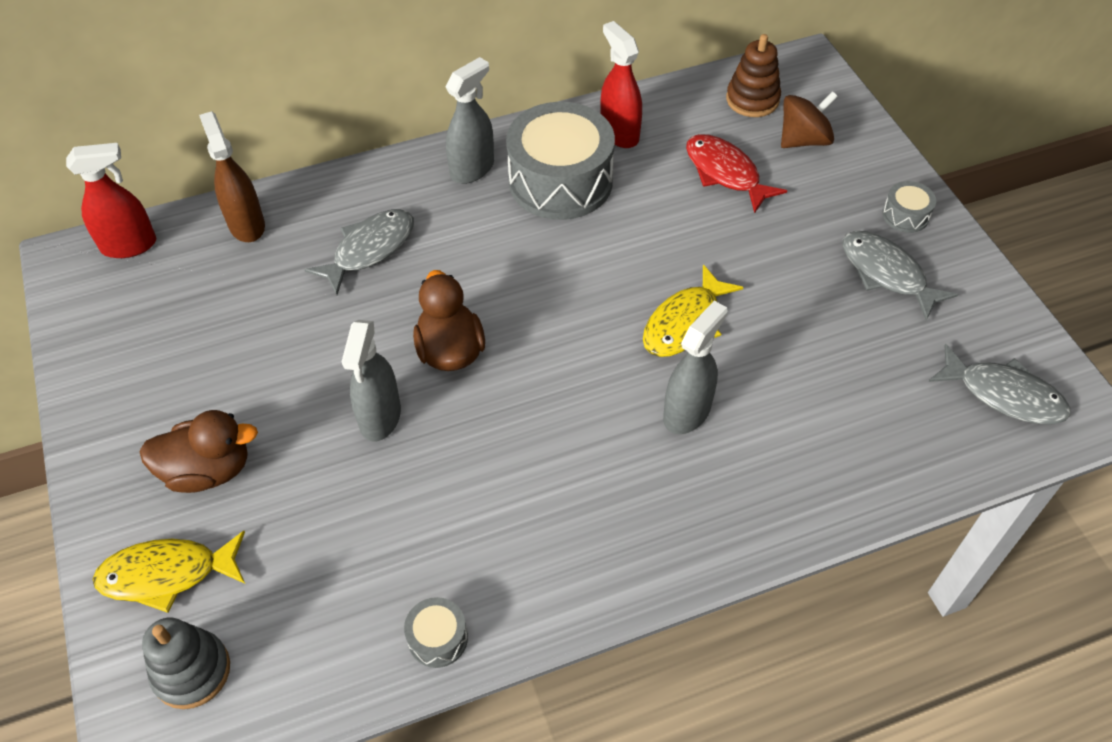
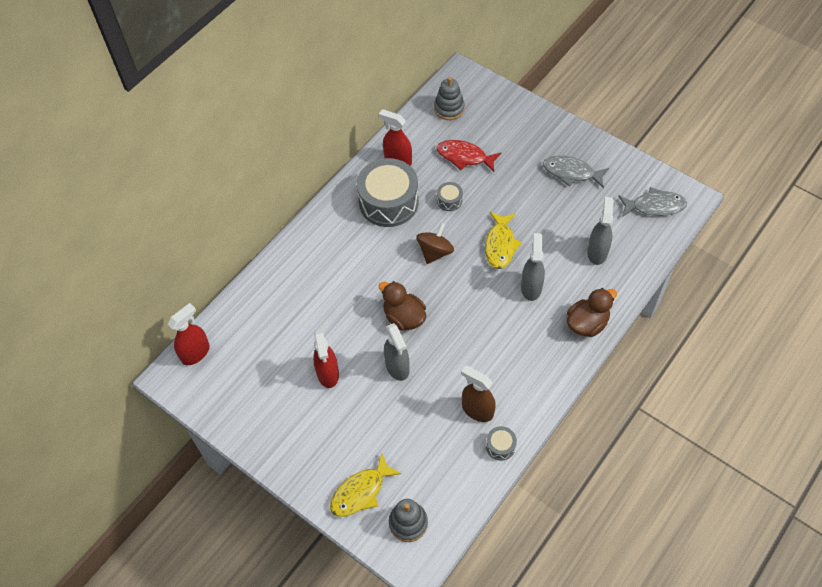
camera: 30 degrees left, 5 degrees up
brown duck [139,410,258,493] -> brown duck moved to [567,288,617,337]
brown spray bottle [199,111,265,242] -> brown spray bottle moved to [461,365,496,422]
grey fish [305,209,414,295] -> none
grey spray bottle [446,57,494,184] -> grey spray bottle moved to [587,197,614,265]
brown stacking toy [726,34,781,117] -> grey stacking toy [434,77,465,120]
brown spinning top [781,91,838,148] -> brown spinning top moved to [416,223,454,264]
grey drum [882,181,936,233] -> grey drum moved to [437,182,463,211]
none -> red spray bottle [313,330,339,388]

